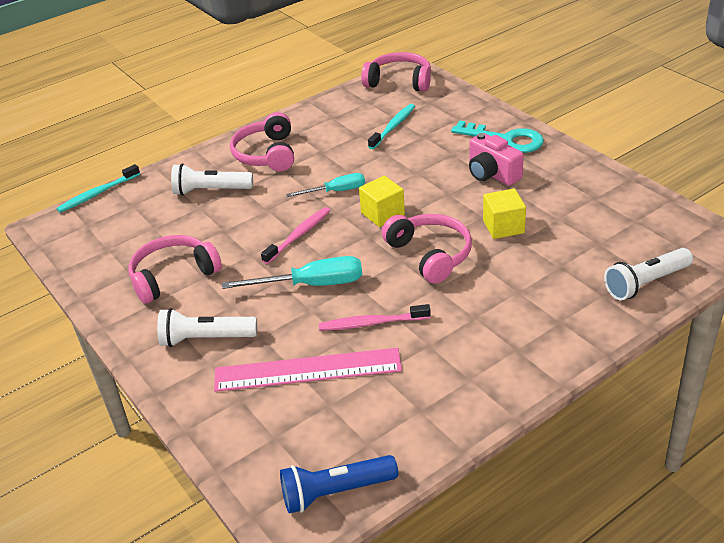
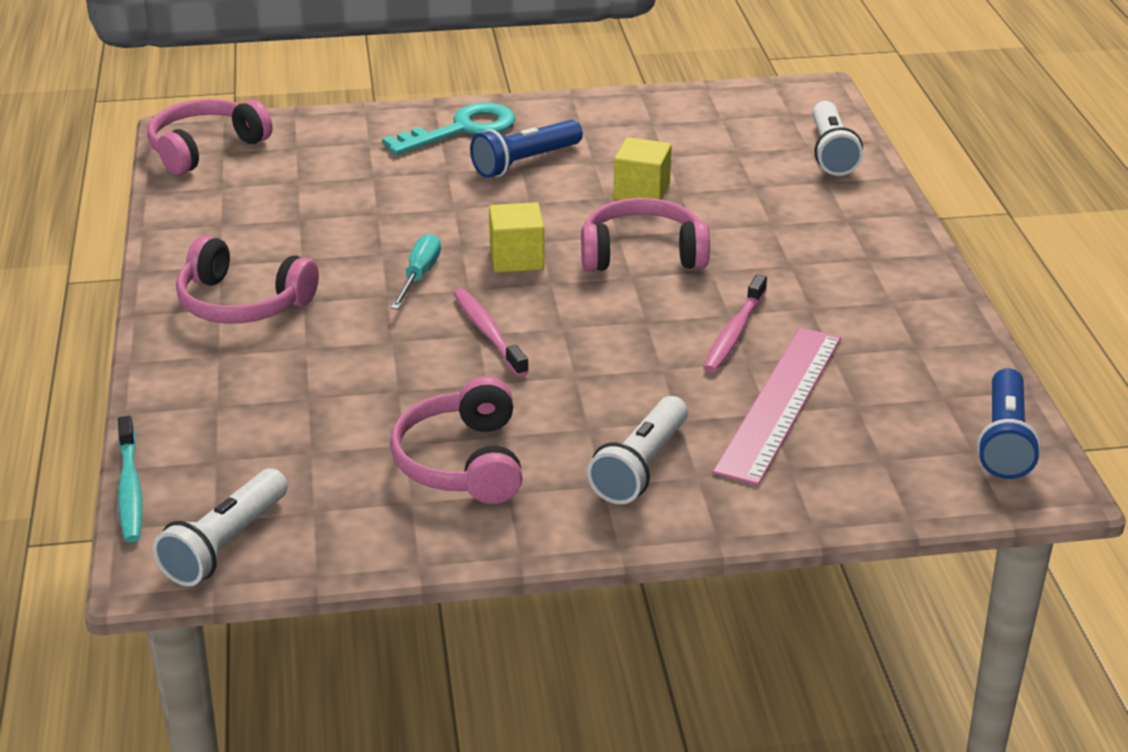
camera: 65 degrees left, 5 degrees down
white flashlight [171,163,253,195] -> white flashlight moved to [153,468,288,586]
turquoise screwdriver [222,256,362,289] -> none
turquoise toothbrush [368,104,415,149] -> none
pink camera [469,133,524,186] -> blue flashlight [470,120,583,178]

